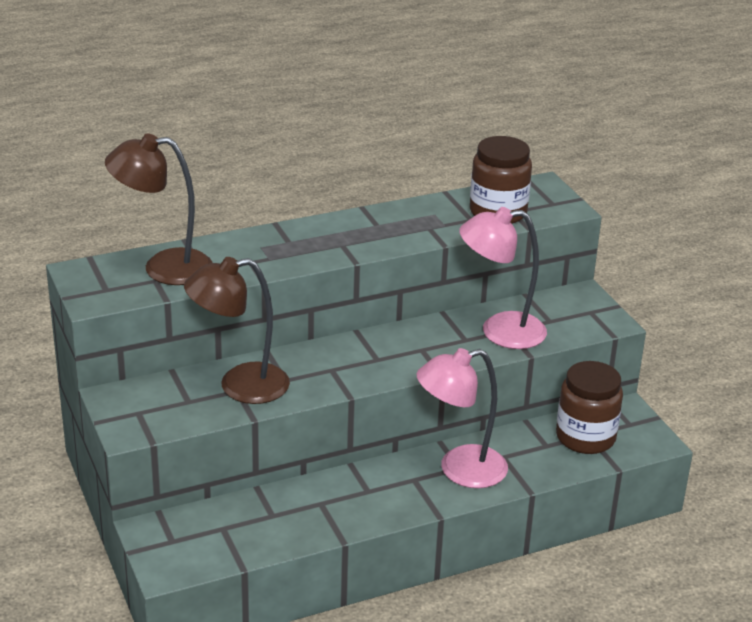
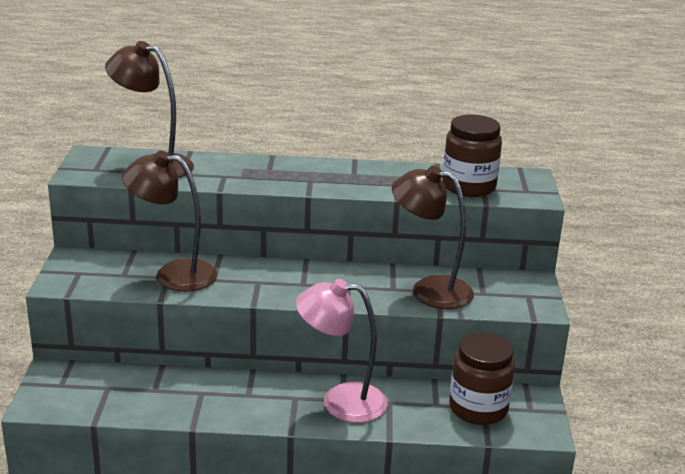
camera: 25 degrees right, 5 degrees down
pink lamp [459,207,547,349] -> brown lamp [392,166,474,309]

